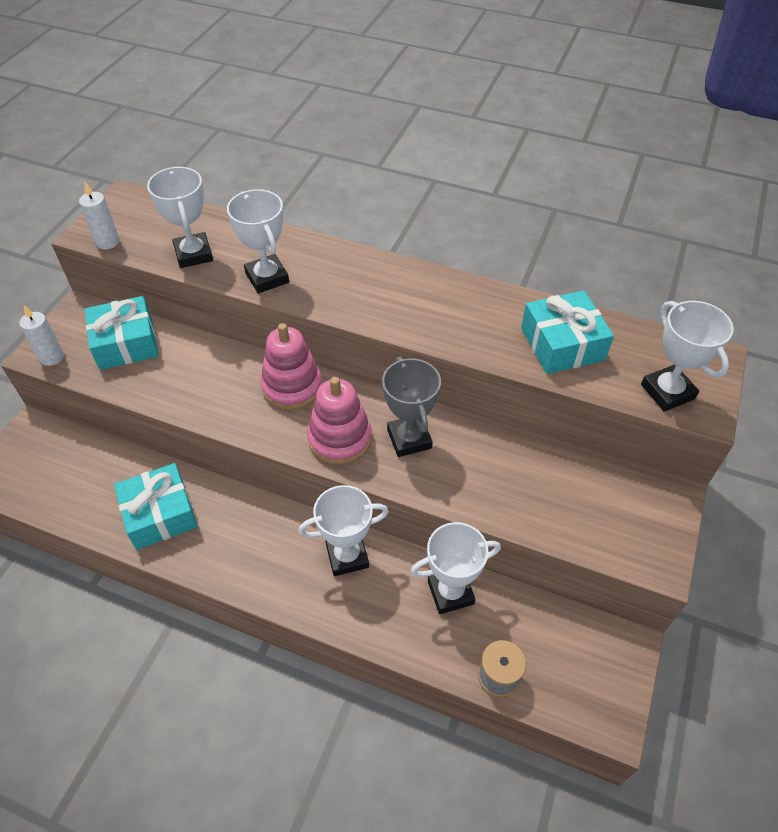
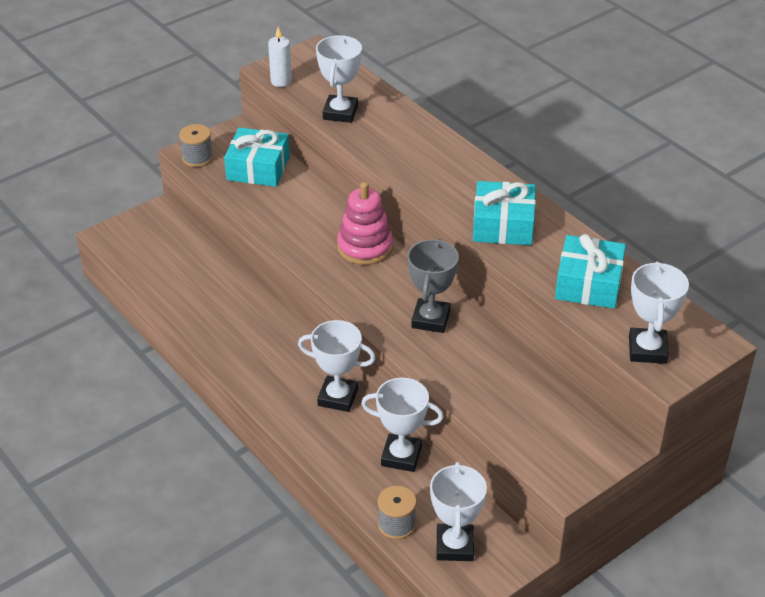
camera: 30 degrees right, 10 degrees down
white candle [19,305,64,366] -> grey spool [179,124,213,167]
turquoise gift [114,463,198,550] -> turquoise gift moved to [473,181,536,245]
white trophy [227,189,289,293] -> white trophy moved to [430,462,487,561]
pink stacking toy [307,377,372,465] -> none

